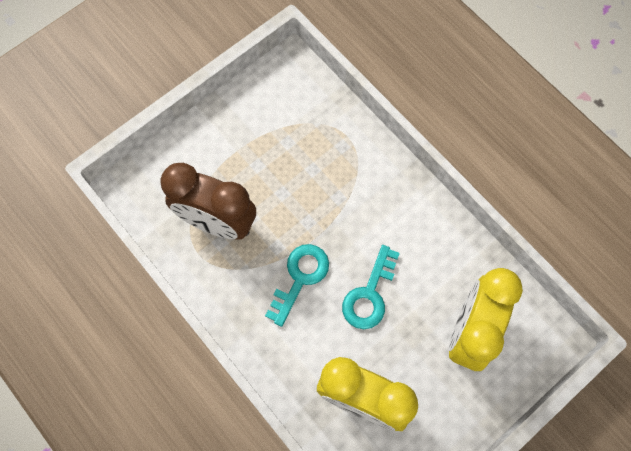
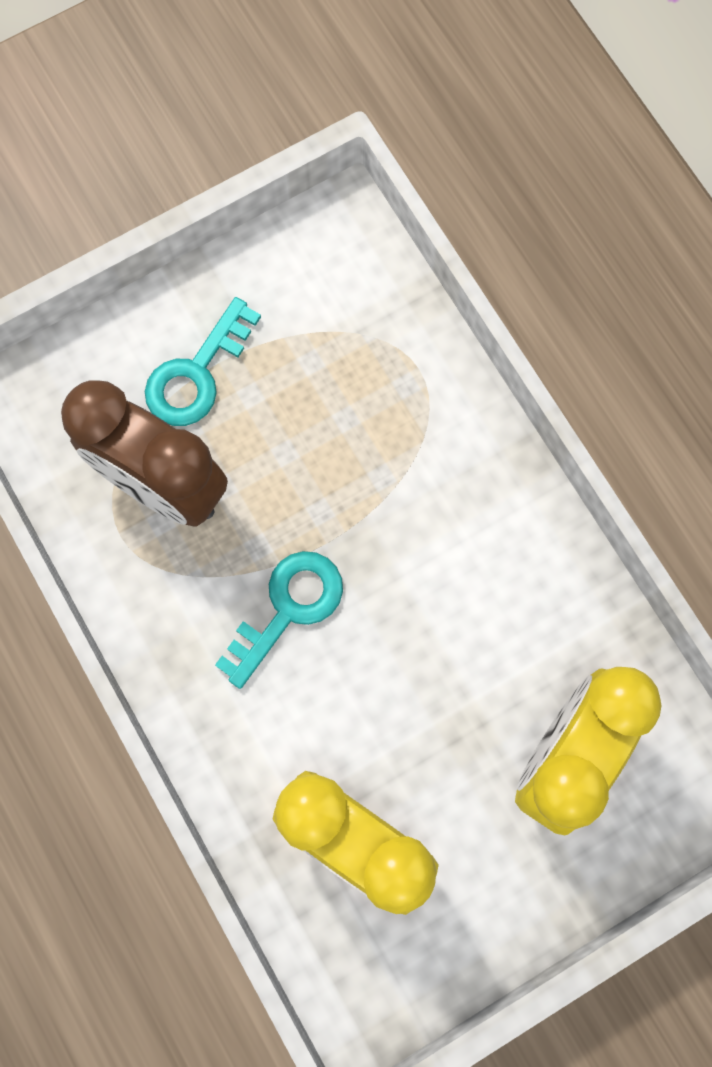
camera: 10 degrees right, 5 degrees up
turquoise key [342,245,400,329] -> turquoise key moved to [145,297,261,426]

